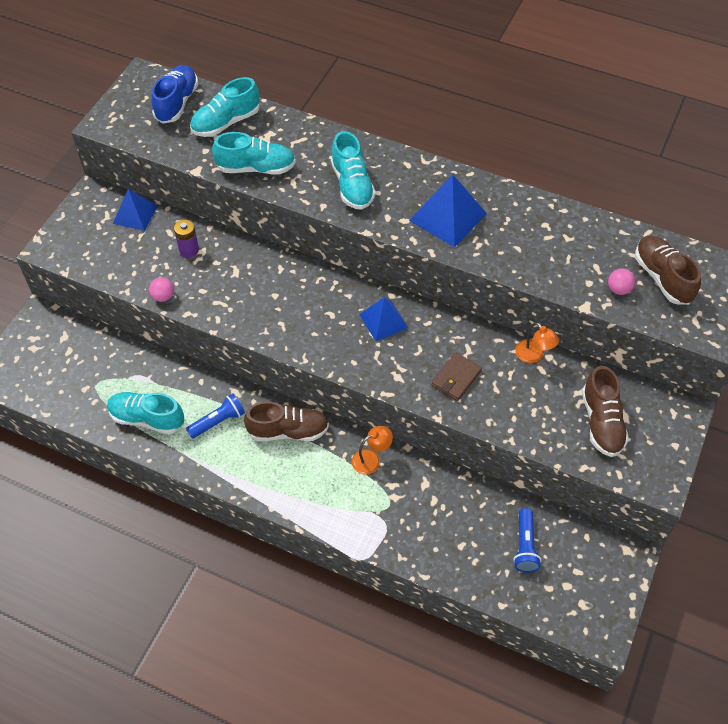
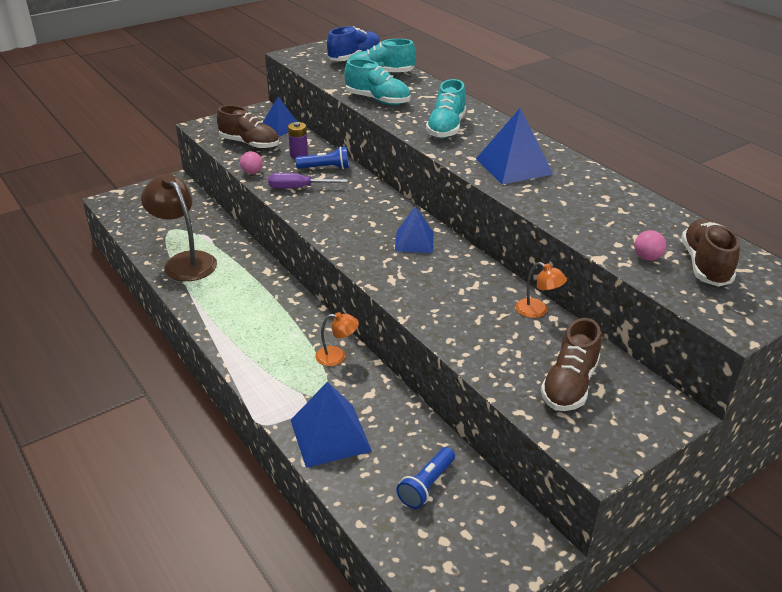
camera: 30 degrees right, 20 degrees down
turquoise shoe [107,392,184,434] -> brown lamp [141,174,217,281]
blue flashlight [186,393,245,439] -> blue flashlight moved to [295,146,349,169]
brown shoe [244,402,329,441] -> brown shoe moved to [217,105,279,149]
brown wallet [432,353,482,401] -> none
orange lamp [515,322,559,363] -> orange lamp turned 45 degrees counterclockwise [516,262,567,318]
none -> purple screwdriver [268,173,347,189]
none -> blue pyramid [291,381,372,468]

